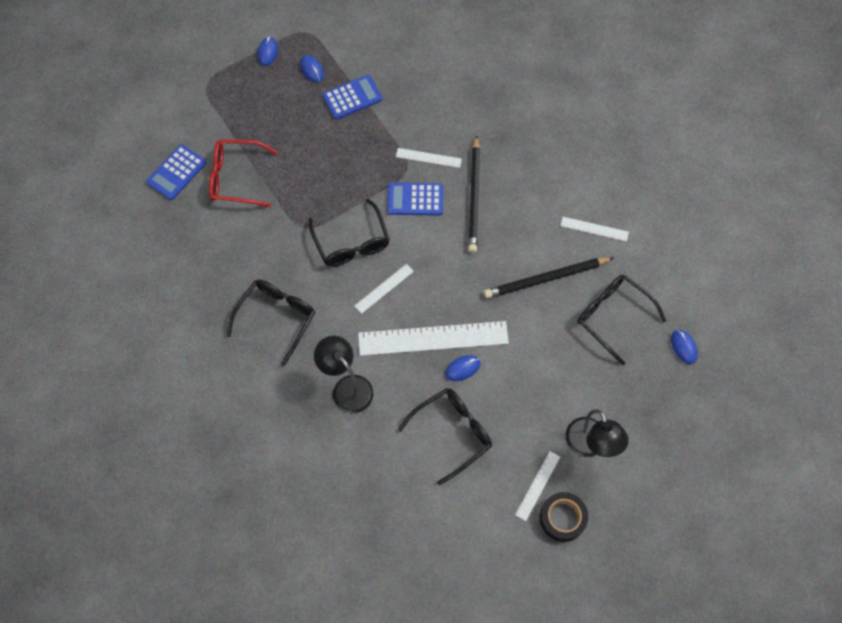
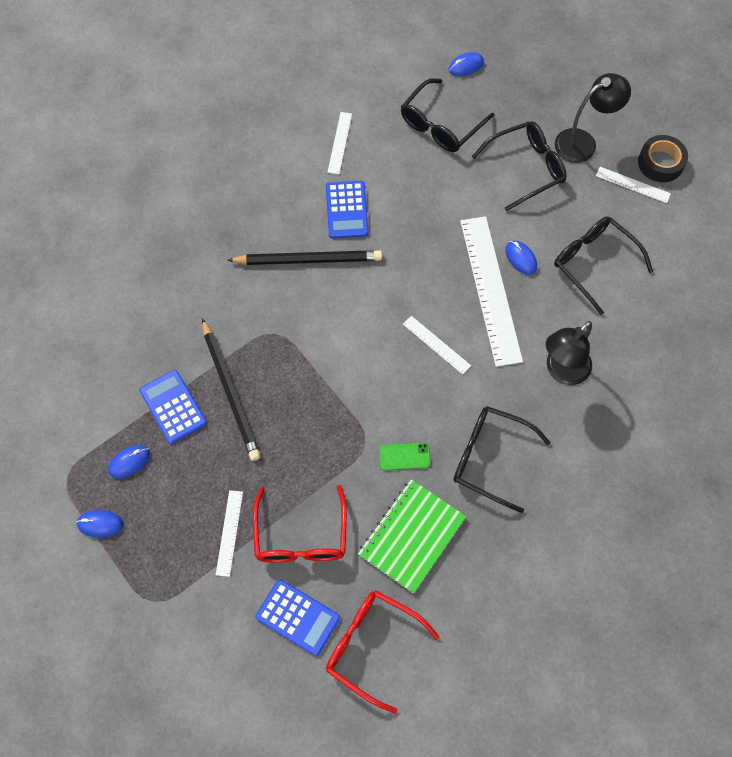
camera: 95 degrees left, 0 degrees up
black glasses [309,199,390,267] -> black glasses moved to [472,121,567,211]
blue calculator [387,183,443,216] -> blue calculator moved to [326,181,369,239]
white ruler [396,148,462,168] -> white ruler moved to [216,490,243,577]
black pencil [484,257,613,299] -> black pencil moved to [202,318,260,461]
none -> red glasses [326,590,440,714]
none -> green notebook [358,479,466,593]
none -> green phone [379,442,431,470]

